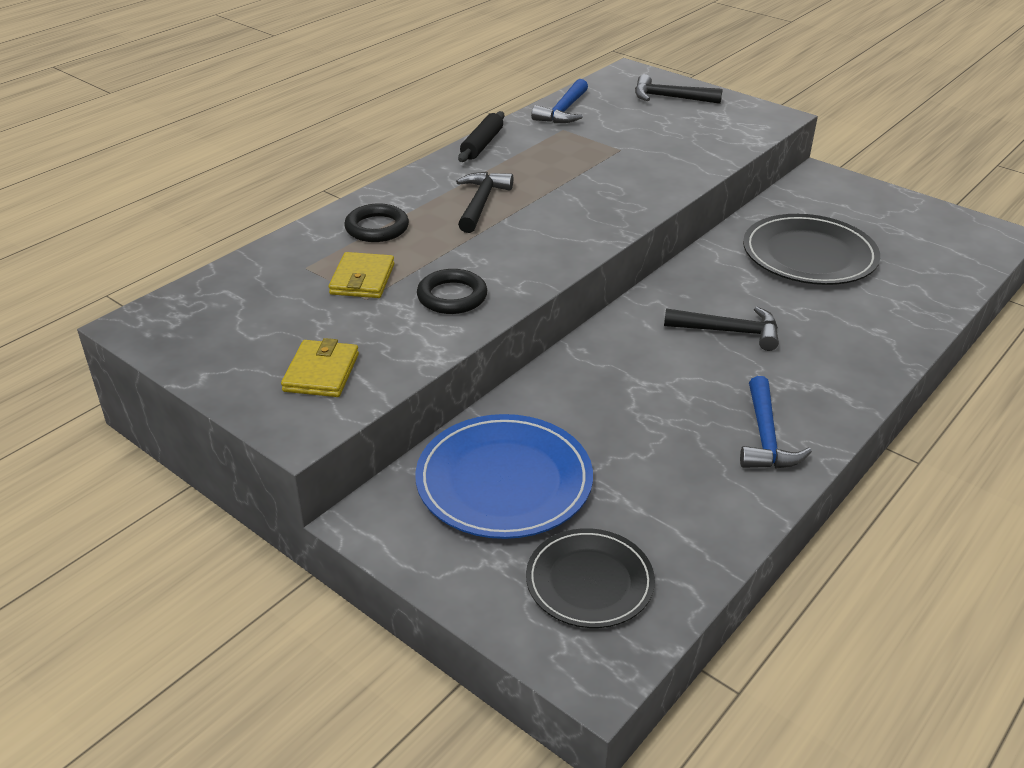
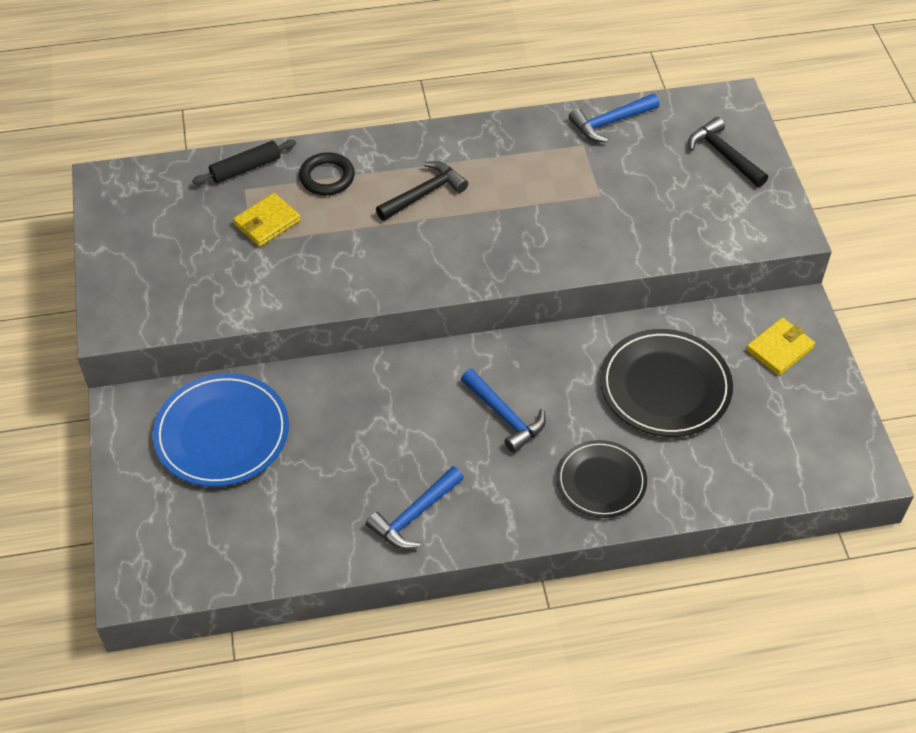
camera: 40 degrees right, 15 degrees up
yellow wallet [281,338,359,397] -> yellow wallet moved to [746,318,815,376]
black ring [417,269,487,314] -> none
black rolling pin [458,111,504,162] -> black rolling pin moved to [192,140,296,185]
black plate [526,528,655,628] -> black plate moved to [556,440,647,518]
black hammer [664,307,779,351] -> blue hammer [461,369,546,453]

